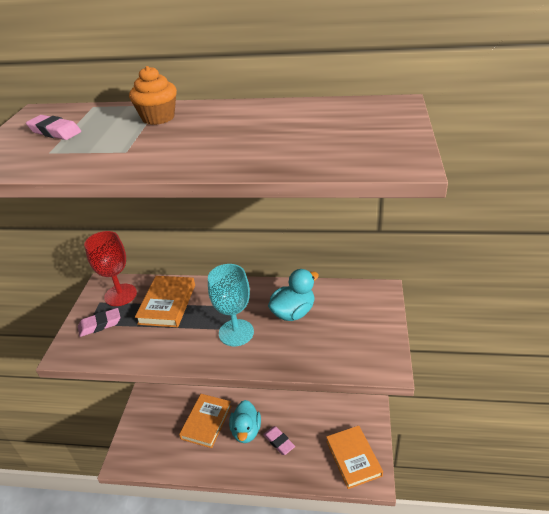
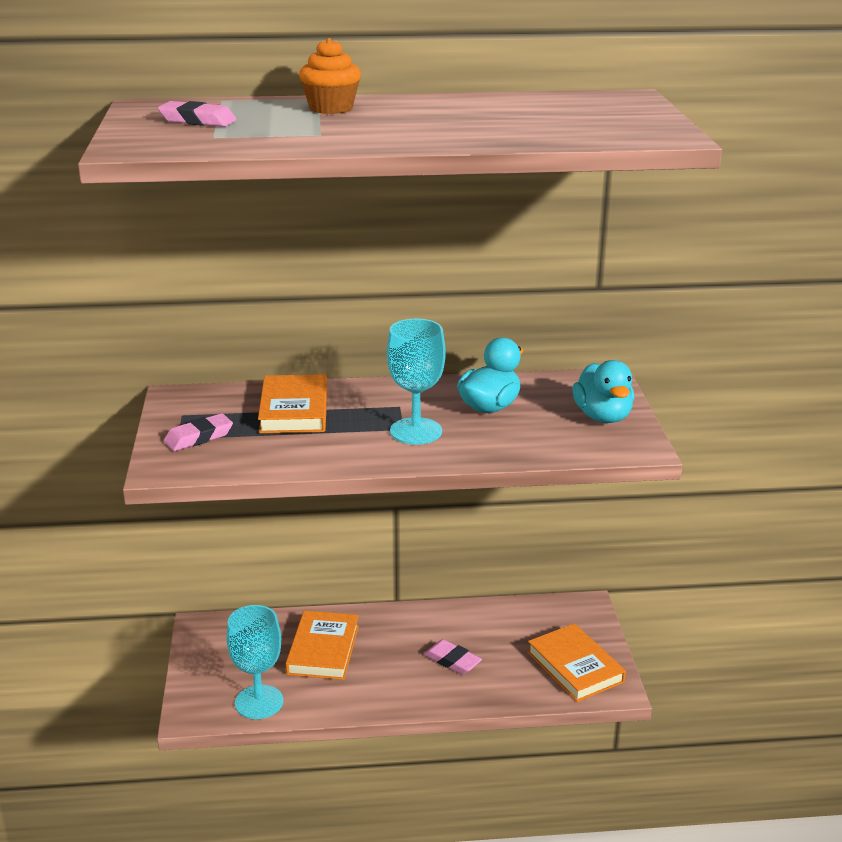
camera: 15 degrees left, 10 degrees down
red goblet [84,231,137,306] -> none
turquoise duck [229,400,261,443] -> turquoise duck moved to [572,360,635,423]
none -> turquoise goblet [227,605,283,719]

